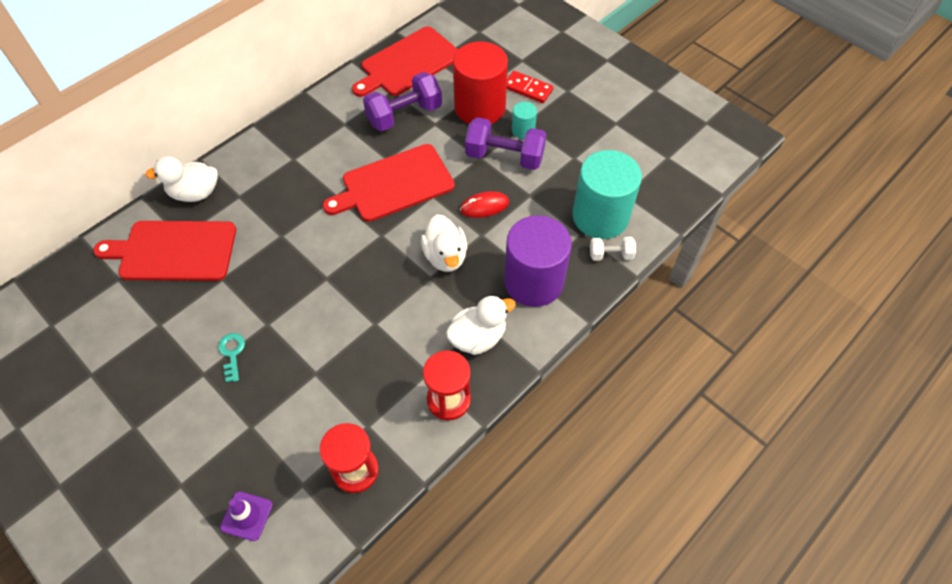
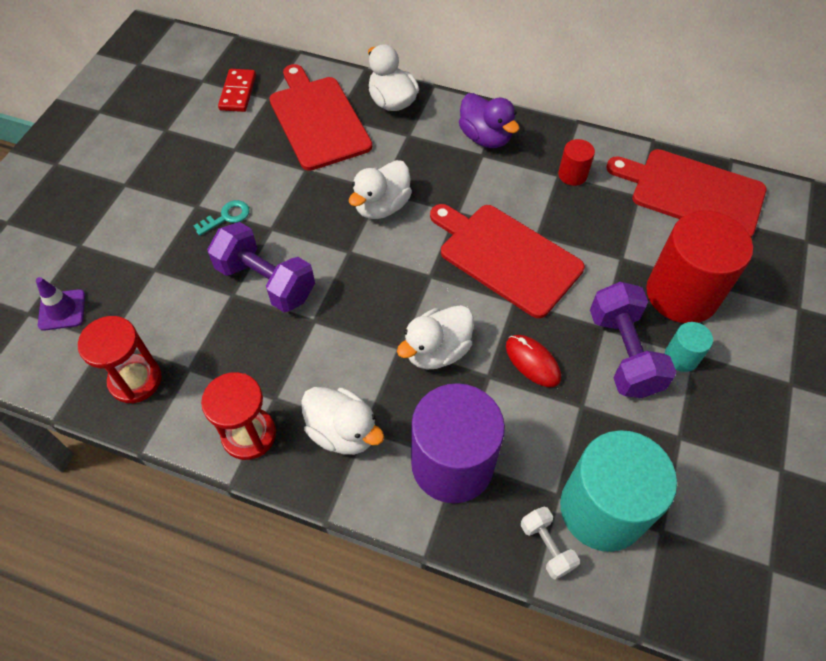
camera: 65 degrees right, 0 degrees up
purple dumbbell [363,72,442,131] -> purple dumbbell moved to [207,222,315,312]
red domino [507,71,553,103] -> red domino moved to [218,69,256,112]
none -> white duck [349,160,412,219]
none -> purple duck [459,93,519,148]
none -> red cylinder [558,139,595,186]

